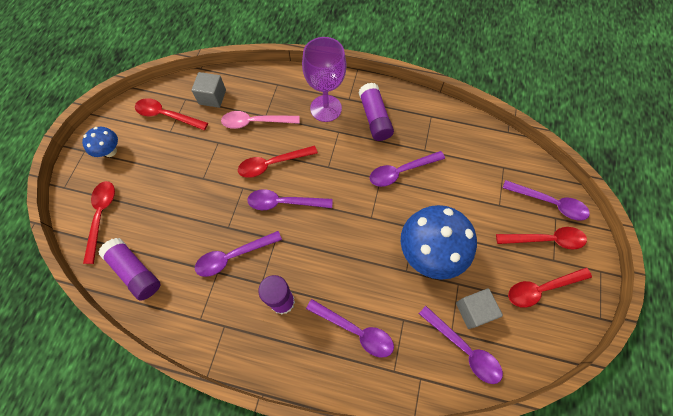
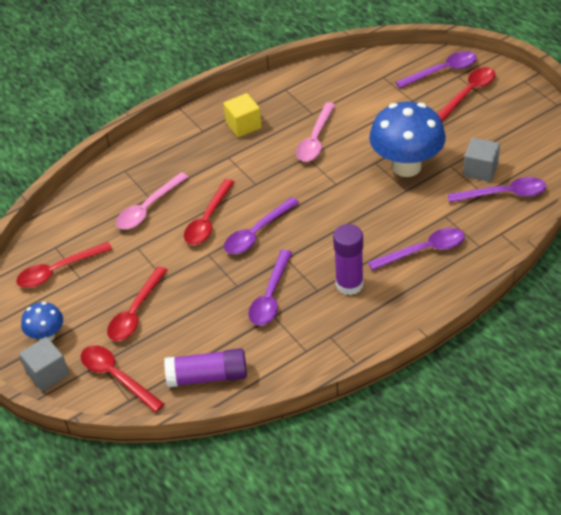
camera: 45 degrees left, 20 degrees down
grey cube [191,72,226,108] -> grey cube moved to [19,337,69,391]
purple goblet [302,37,346,122] -> none
purple glue stick [358,83,394,141] -> yellow cube [223,93,262,137]
purple spoon [370,151,445,187] -> pink spoon [296,102,335,162]
red spoon [508,268,592,308] -> red spoon moved to [107,266,167,341]

